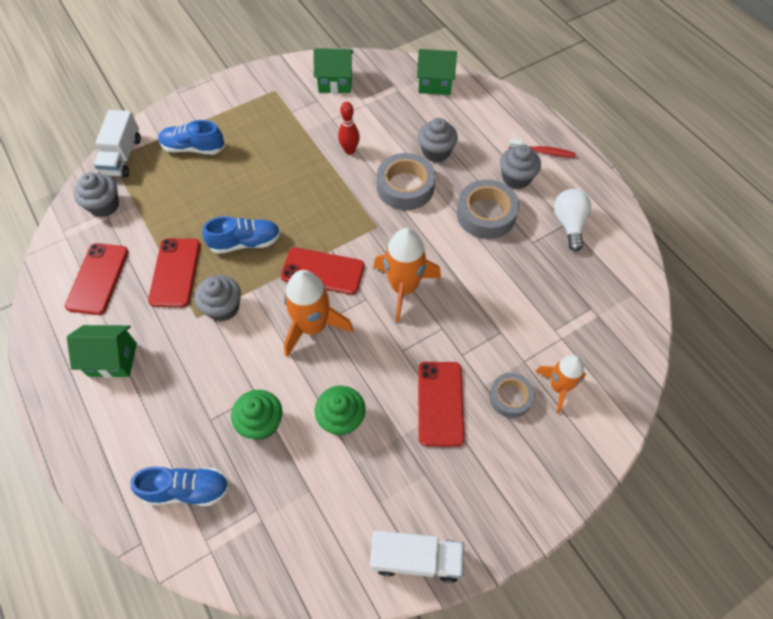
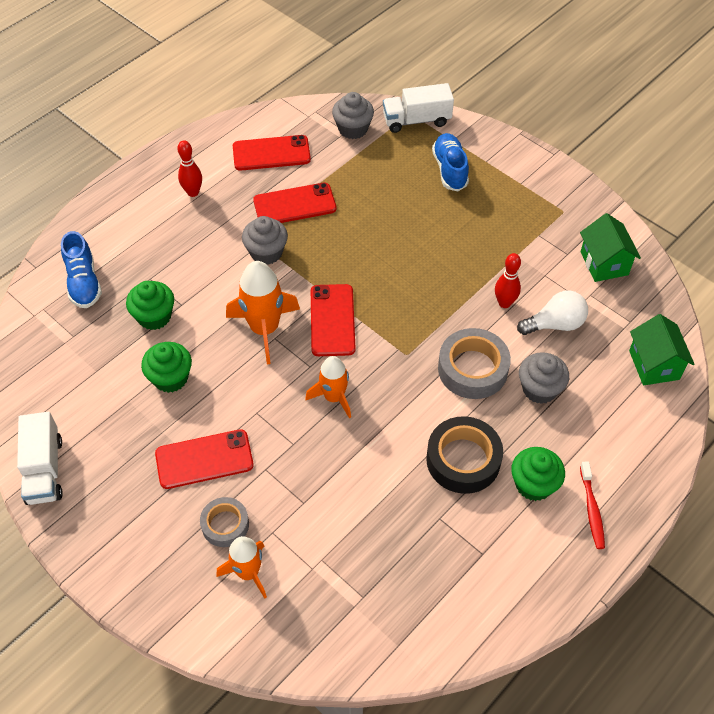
camera: 75 degrees right, 5 degrees down
green house [67,325,137,378] -> red bowling pin [177,140,202,197]
blue shoe [202,216,281,254] -> none
orange rocket [373,228,441,322] -> orange rocket [305,356,351,419], size x0.65
grey tape [457,180,519,239] -> black tape [426,416,503,494]
grey cupcake [500,144,541,189] -> green cupcake [511,447,565,501]
white light bulb [554,189,591,251] -> white light bulb moved to [517,290,588,335]

